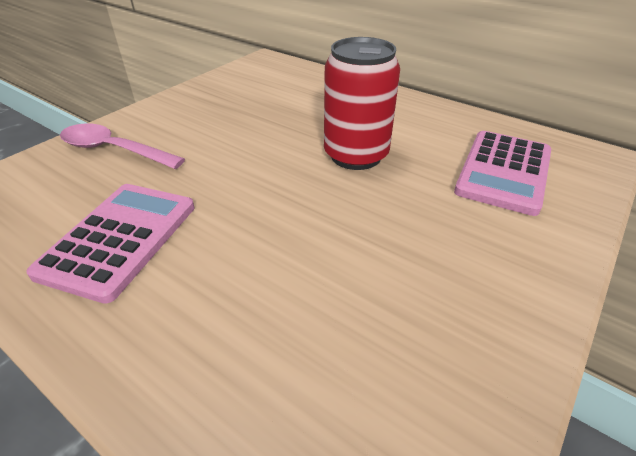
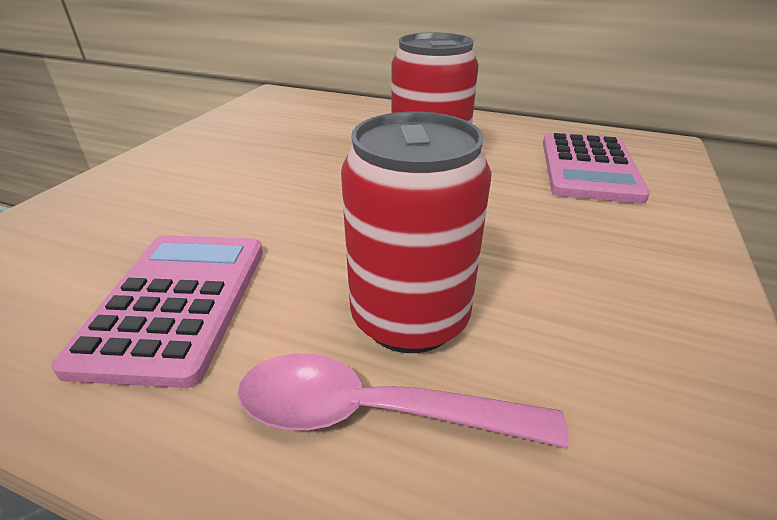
camera: 15 degrees left, 5 degrees down
pink spoon [60,123,185,169] -> pink spoon moved to [237,354,569,448]
none -> red can [341,112,492,353]

